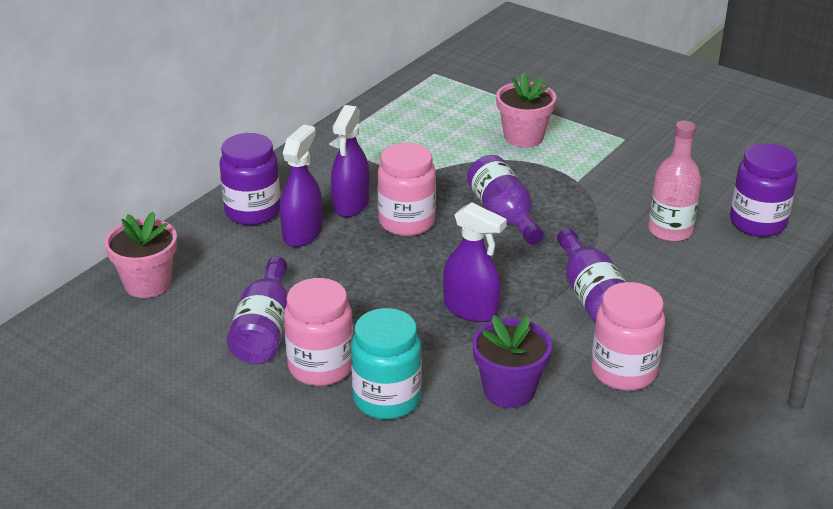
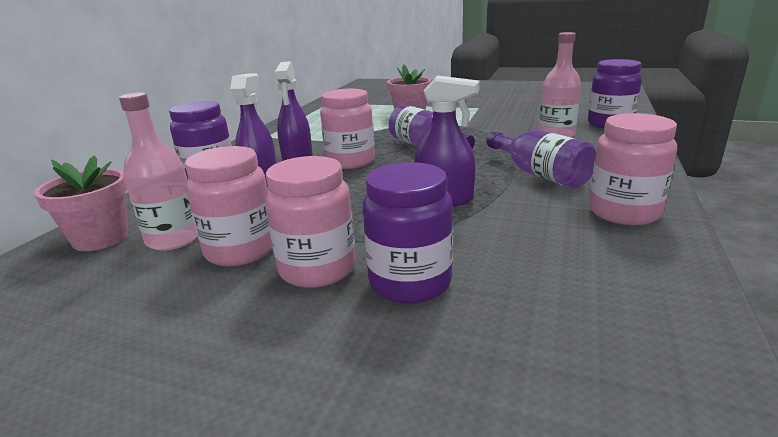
camera: 15 degrees left, 10 degrees down
purple bottle [227,256,287,364] -> pink jar [185,146,273,267]
turquoise jar [351,308,422,420] -> purple jar [362,162,453,304]
purple flower pot [472,315,552,408] -> none
none -> pink bottle [119,92,197,251]

